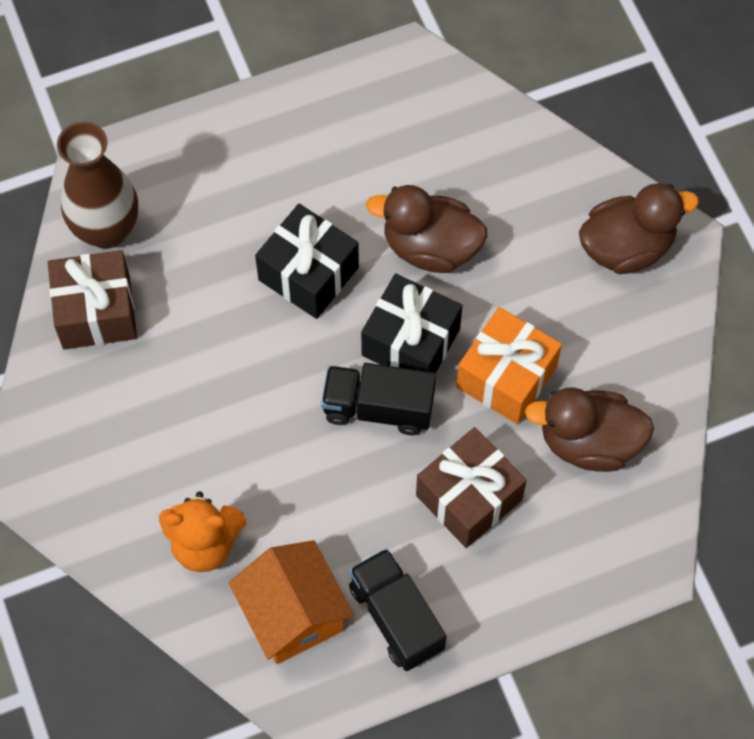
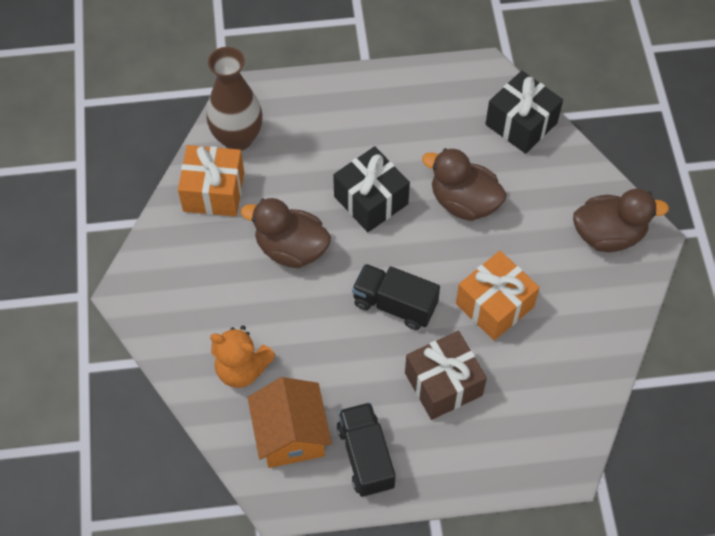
camera: 15 degrees right, 5 degrees down
brown gift [48,250,137,350] -> orange gift [178,145,244,216]
black gift [361,273,462,374] -> black gift moved to [486,71,563,154]
brown duck [525,387,654,472] -> brown duck moved to [241,198,331,268]

